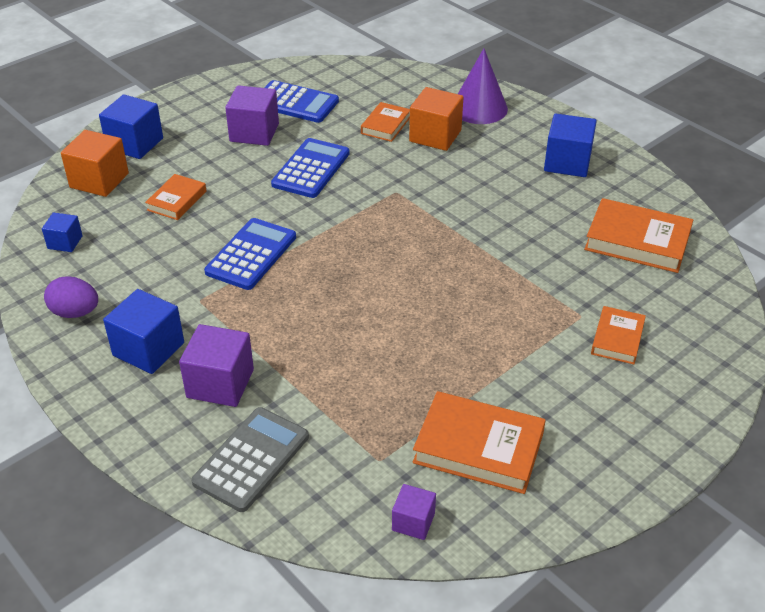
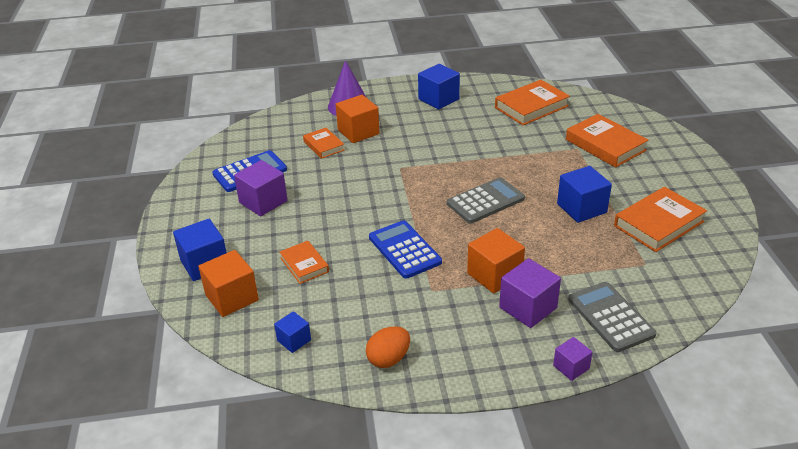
camera: 55 degrees left, 5 degrees down
purple egg [44,276,98,318] -> orange egg [366,326,410,368]
blue cube [103,289,184,374] -> blue cube moved to [557,166,612,223]
blue calculator [271,138,350,198] -> none
purple cube [392,484,436,540] -> purple cube moved to [553,337,593,381]
orange book [591,306,646,364] -> orange book [566,114,649,168], size x1.70
none -> grey calculator [447,177,525,224]
none -> orange cube [467,228,525,294]

